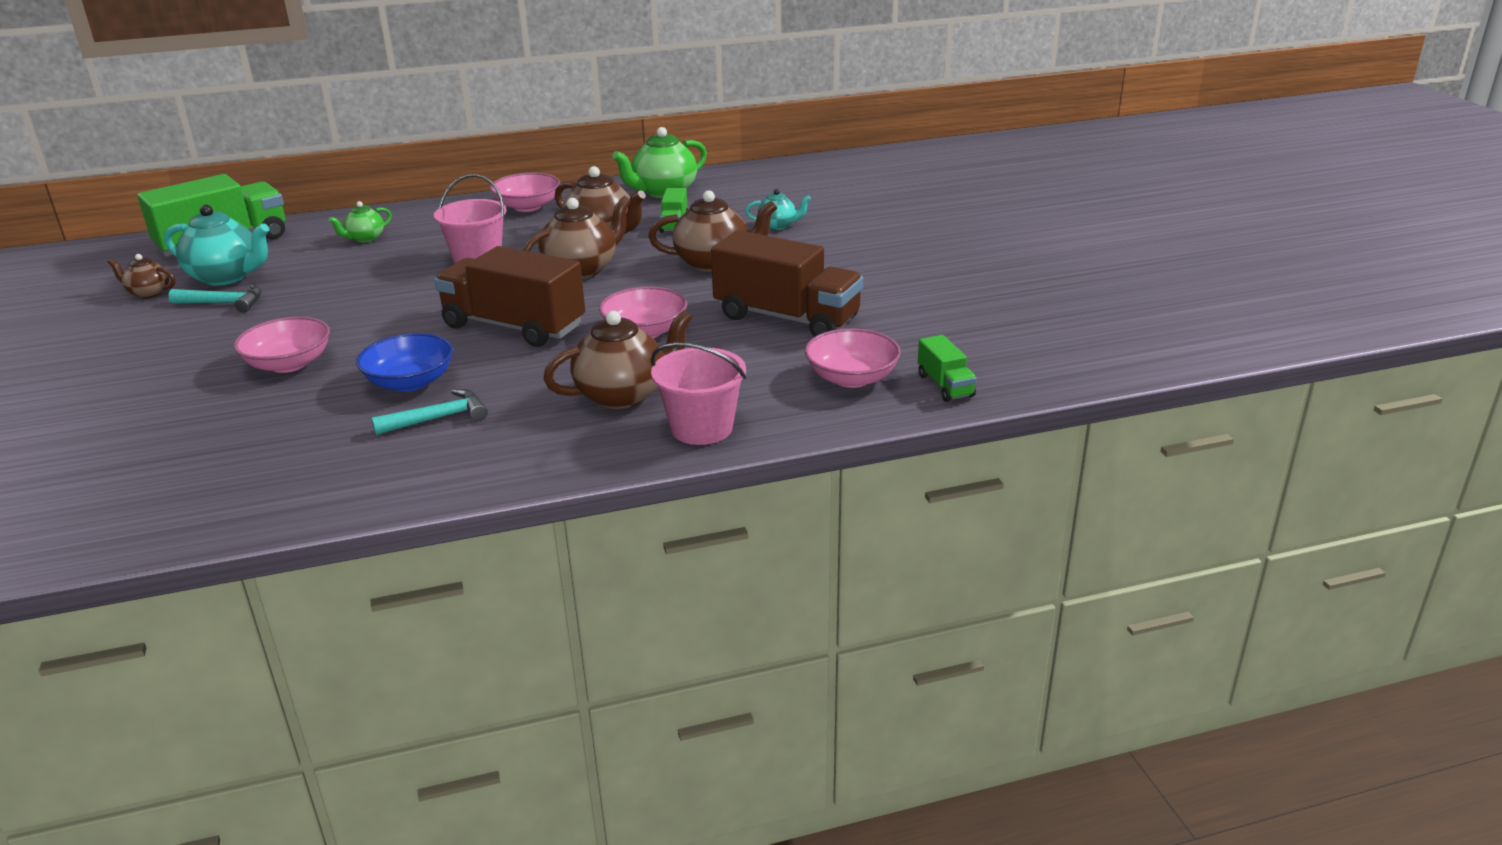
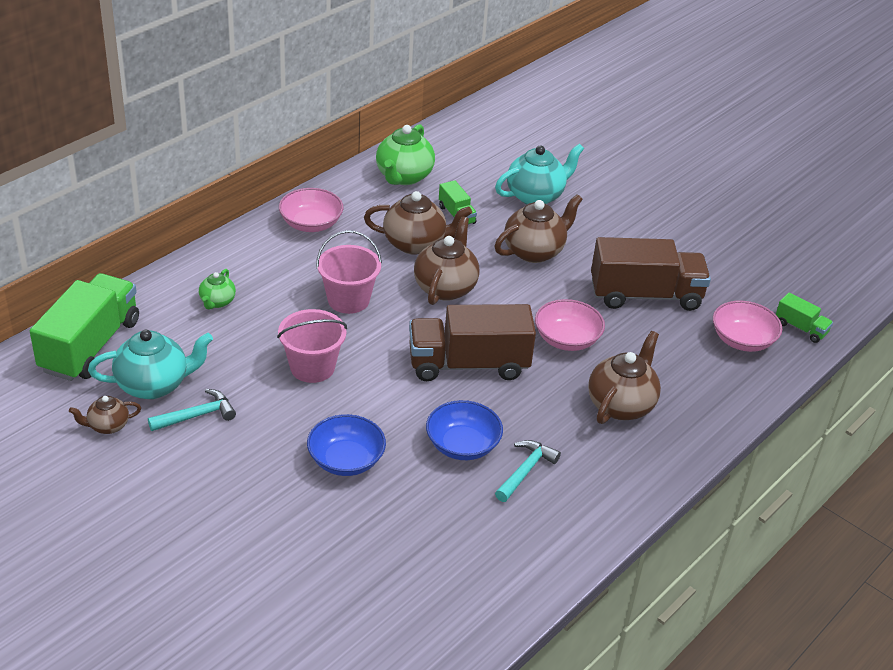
camera: 35 degrees left, 10 degrees up
pink bowl [234,317,330,373] -> blue bowl [307,414,386,476]
pink bucket [651,343,746,445] -> pink bucket moved to [277,309,347,383]
turquoise teapot [746,189,811,230] -> turquoise teapot [495,144,584,204], size x1.83

